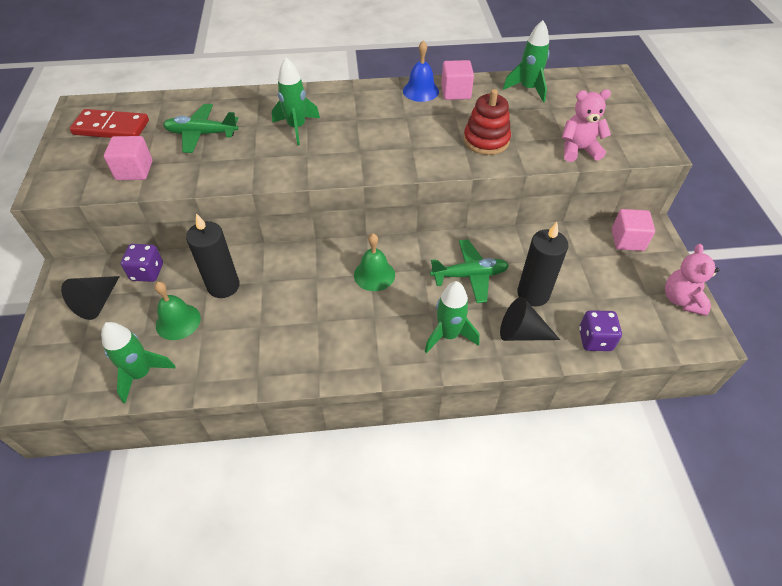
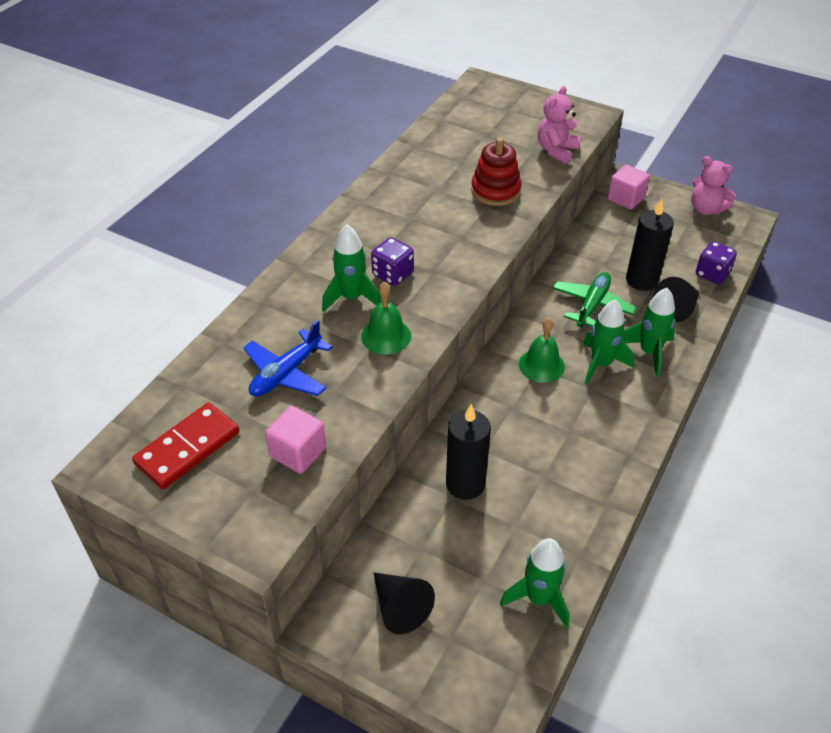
camera: 55 degrees left, 5 degrees down
purple dice [121,244,163,282] -> purple dice moved to [371,237,414,286]
green bell [155,282,201,340] -> green bell moved to [361,282,411,355]
green plane [163,104,239,153] -> blue plane [243,320,333,397]
blue bell [403,40,439,102] -> none
pink cube [441,60,474,100] -> none
green rocket [503,20,549,103] -> green rocket moved to [583,300,634,385]

